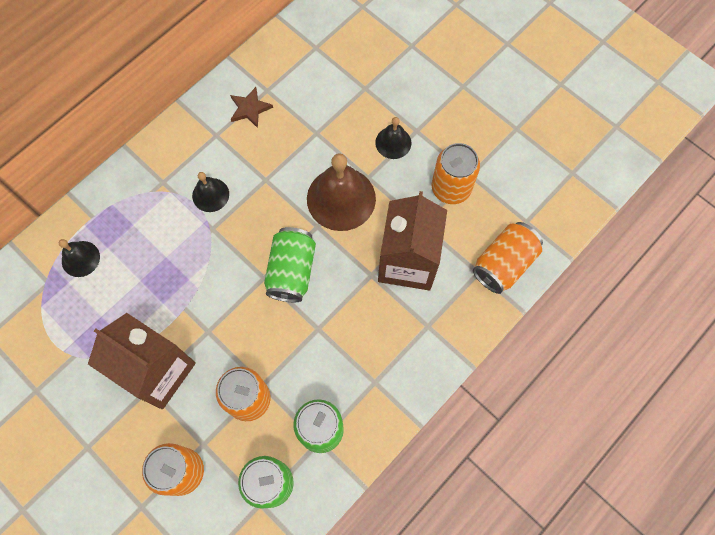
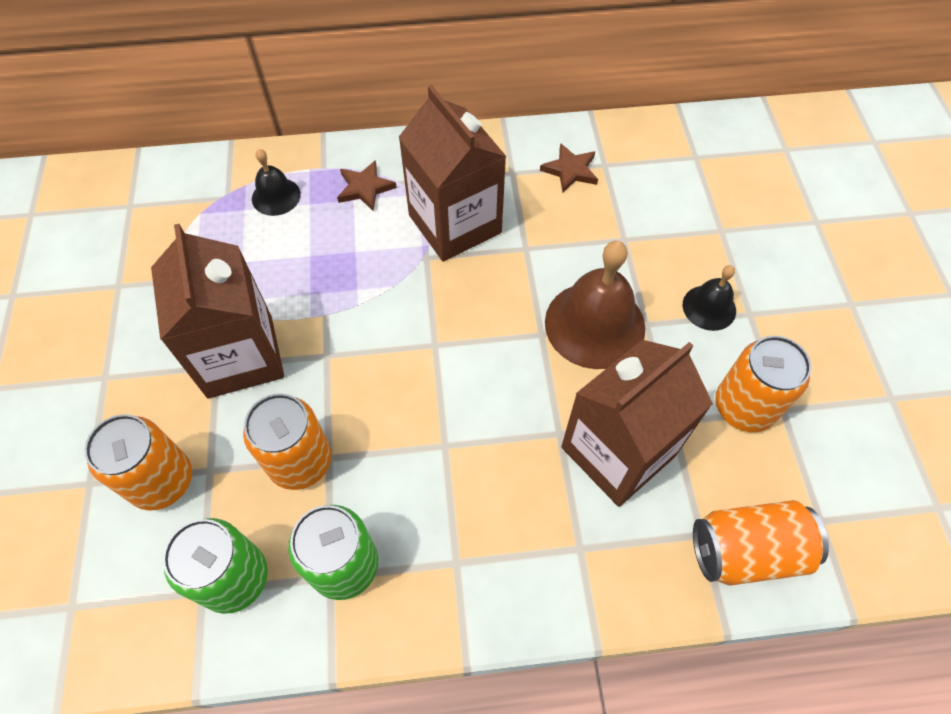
camera: 40 degrees right, 10 degrees down
black bell [192,172,229,212] -> brown carton [399,85,507,262]
green can [264,227,316,302] -> none
none -> brown star [337,160,397,211]

